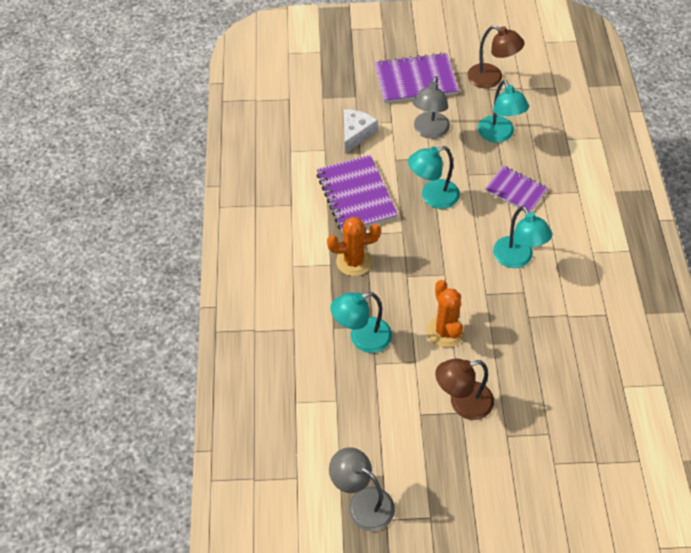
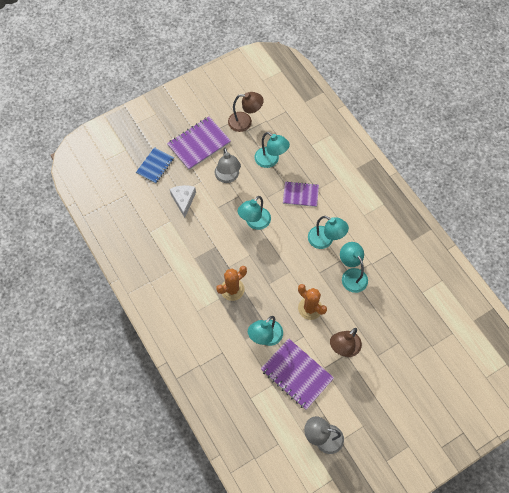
camera: 30 degrees left, 10 degrees up
purple notebook [317,155,398,233] -> purple notebook moved to [261,339,334,410]
none -> blue notebook [136,147,174,184]
none -> turquoise lamp [340,242,368,293]

